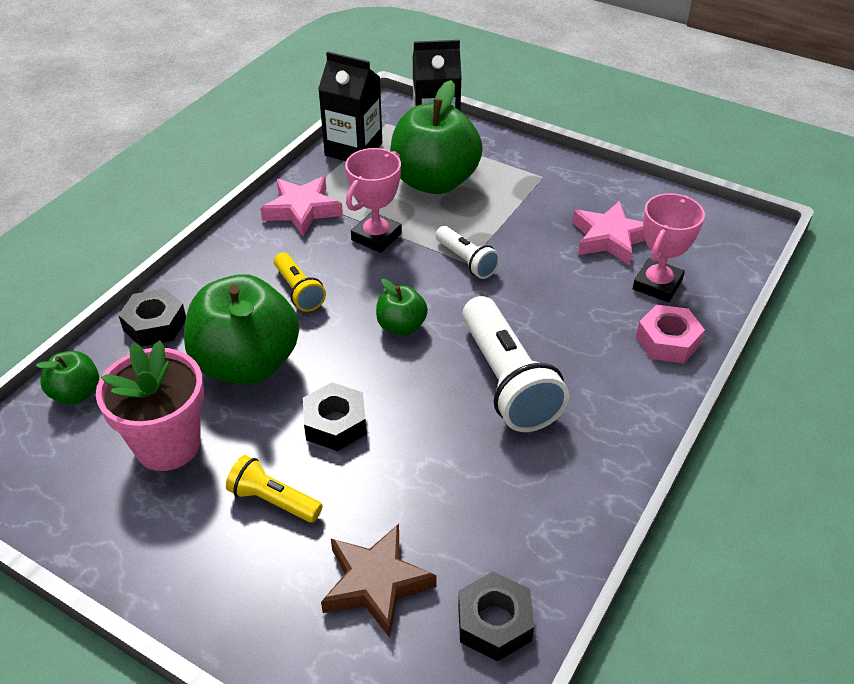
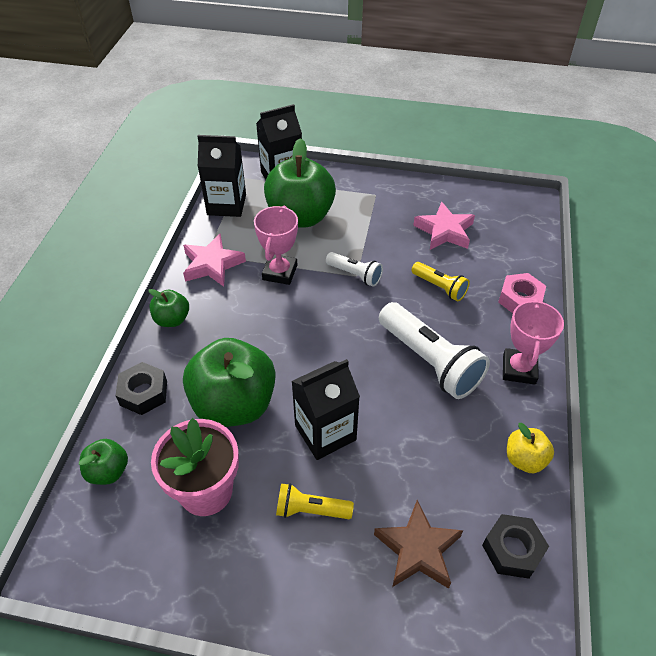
camera: 20 degrees left, 5 degrees up
yellow flashlight [274,252,326,312] -> yellow flashlight moved to [412,262,470,301]
black nut [303,382,367,451] -> black carton [292,359,360,460]
green apple [376,279,428,335] -> green apple moved to [148,289,189,327]
pink trophy [633,193,705,302] -> pink trophy moved to [503,299,564,385]
none -> yellow apple [507,423,554,473]

